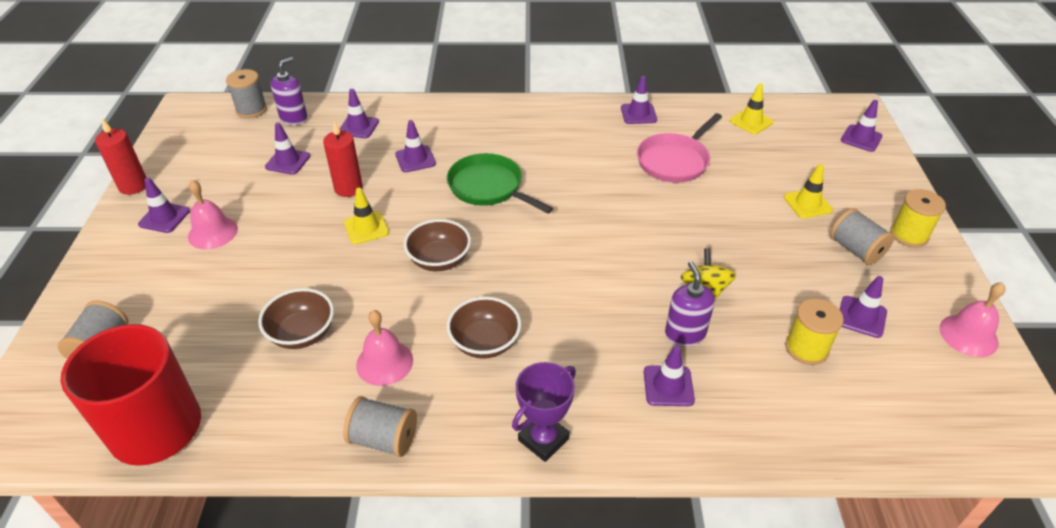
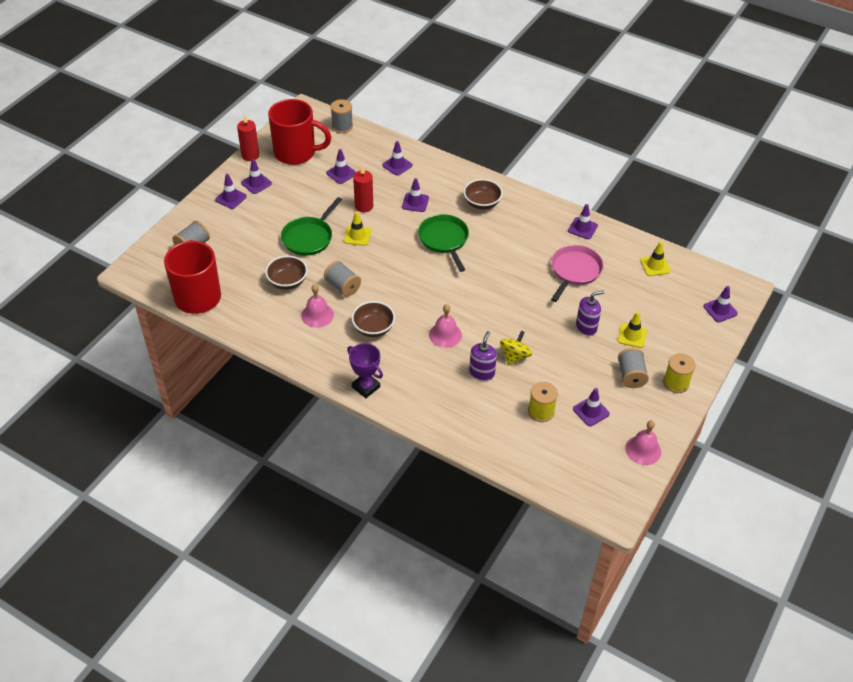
camera: 30 degrees right, 5 degrees up
pink bell [188,180,238,249] -> pink bell moved to [429,304,462,348]
purple soap dispenser [271,57,308,125] -> purple soap dispenser moved to [576,290,604,336]
grey spool [343,396,417,457] -> grey spool moved to [324,261,361,297]
brown bowl [404,219,471,271] -> brown bowl moved to [463,179,503,210]
purple trophy [512,362,576,462] -> purple trophy turned 60 degrees clockwise [347,343,383,398]
pink pan [637,113,722,183] -> pink pan turned 135 degrees clockwise [551,245,604,302]
purple traffic cone [644,345,695,406] -> purple traffic cone moved to [215,174,247,209]
none -> red mug [268,99,331,165]
none -> green pan [281,197,342,256]

